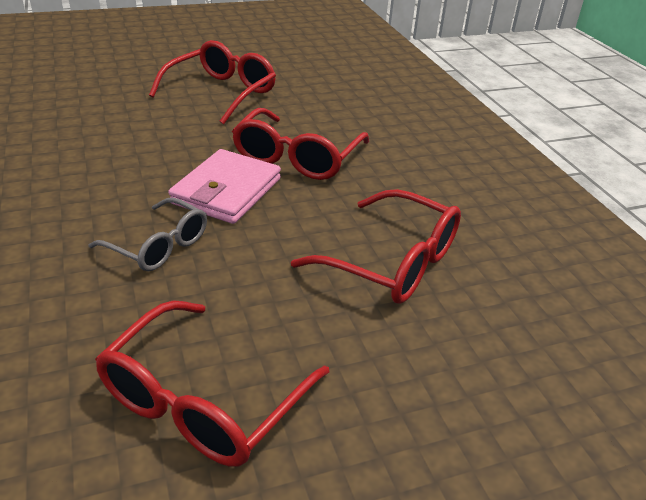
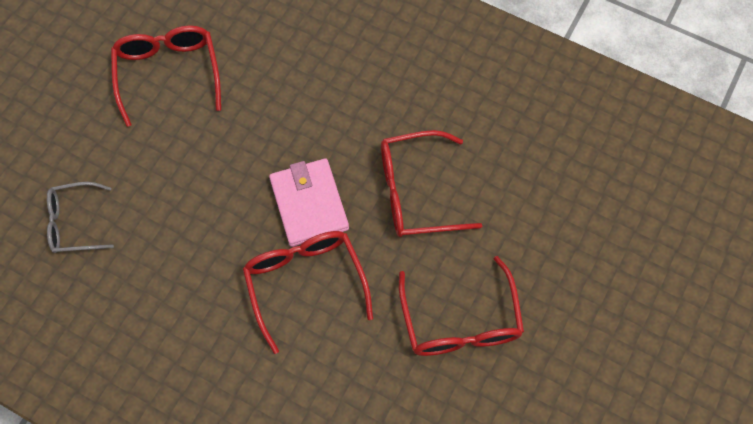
camera: 140 degrees right, 30 degrees up
grey glasses [89,198,207,271] -> grey glasses moved to [47,182,114,253]
red glasses [291,189,461,304] -> red glasses moved to [381,130,482,237]

